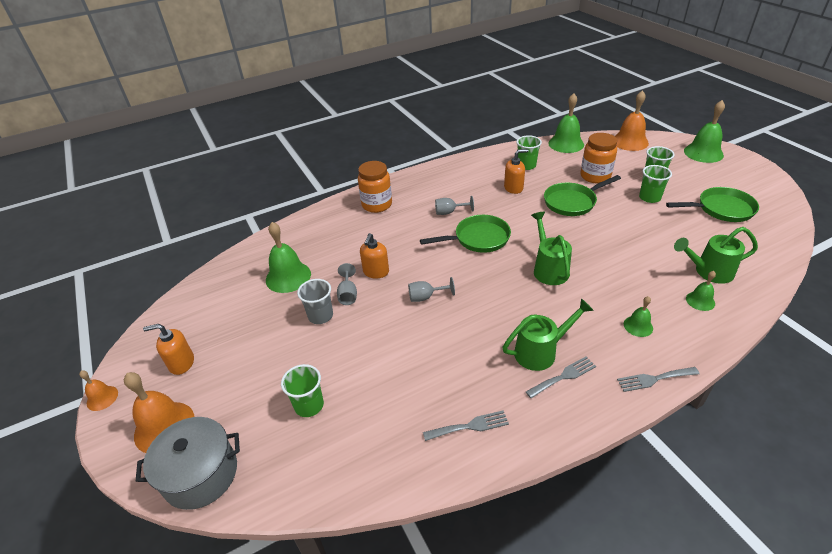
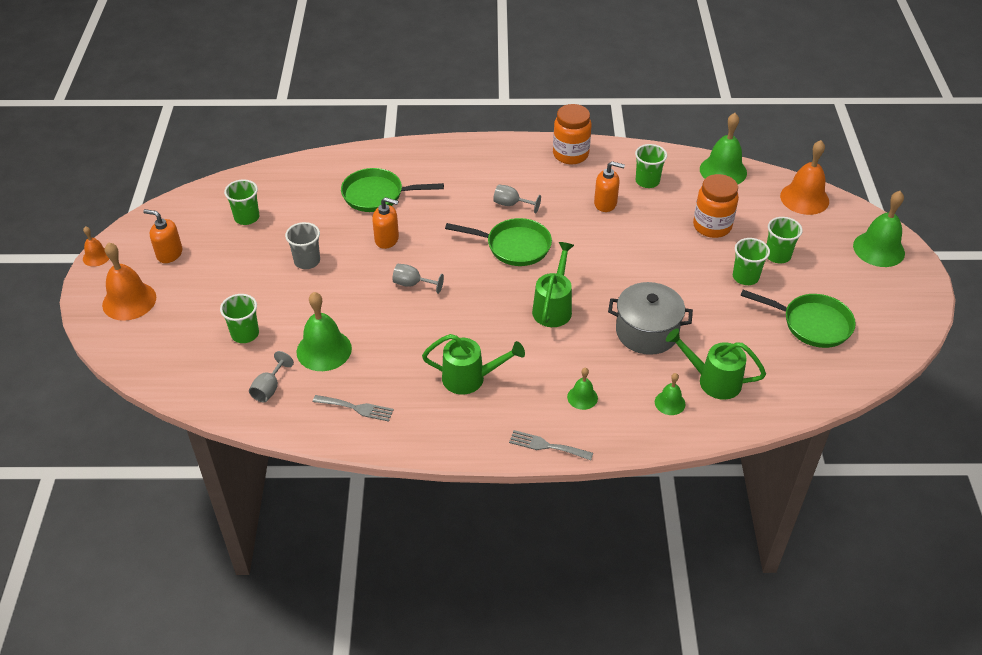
camera: 25 degrees right, 5 degrees up
grey pot [136,417,240,510] -> grey pot moved to [608,282,693,355]
green bell [266,222,311,293] -> green bell moved to [296,292,352,371]
grey goblet [337,263,357,305] -> grey goblet moved to [249,351,294,402]
orange jar [358,161,392,213] -> orange jar moved to [553,104,592,164]
orange soap dispenser [360,233,389,279] -> orange soap dispenser turned 120 degrees counterclockwise [372,197,399,249]
grey fork [526,357,596,399] -> none
green pan [544,175,621,216] -> green pan moved to [341,168,444,212]
none -> green cup [224,179,259,225]

